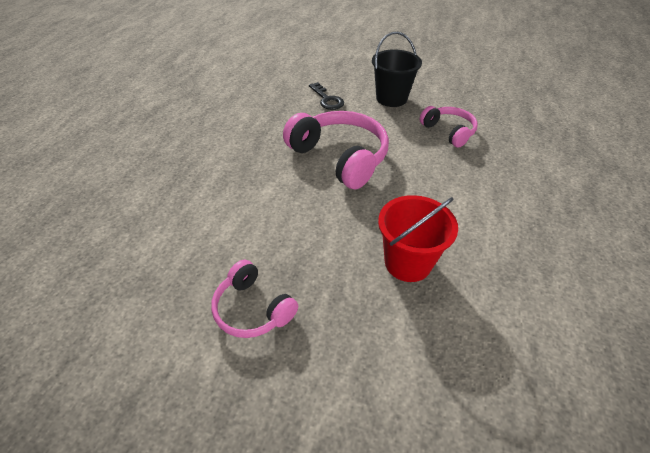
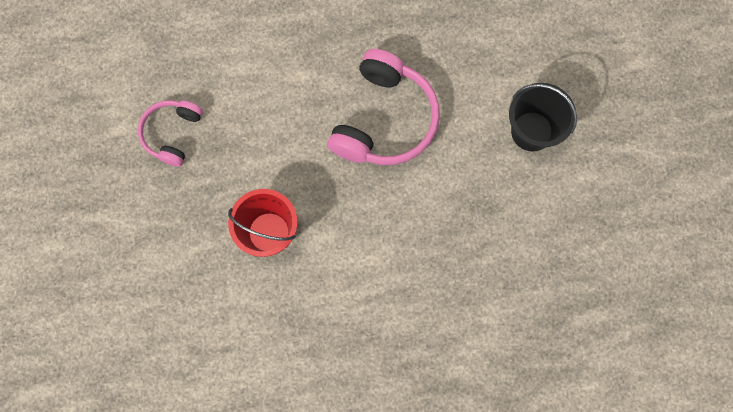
camera: 65 degrees right, 30 degrees up
black key [309,82,344,110] -> none
pink headphones [420,106,478,148] -> none

